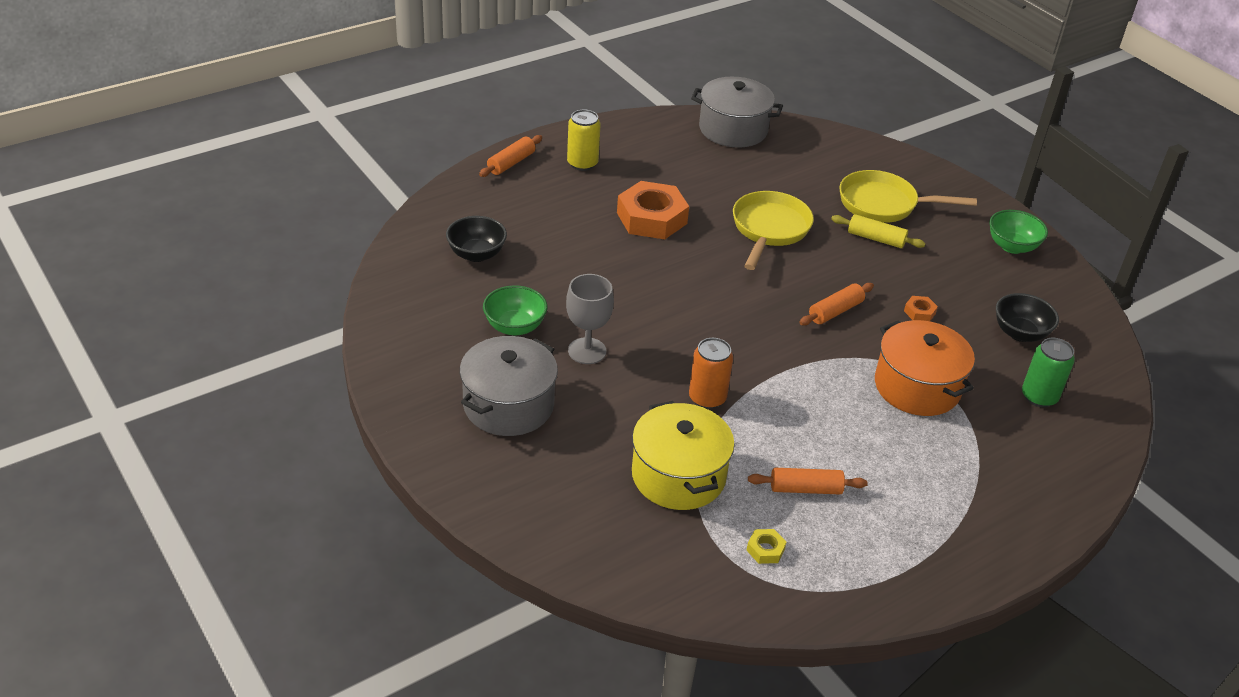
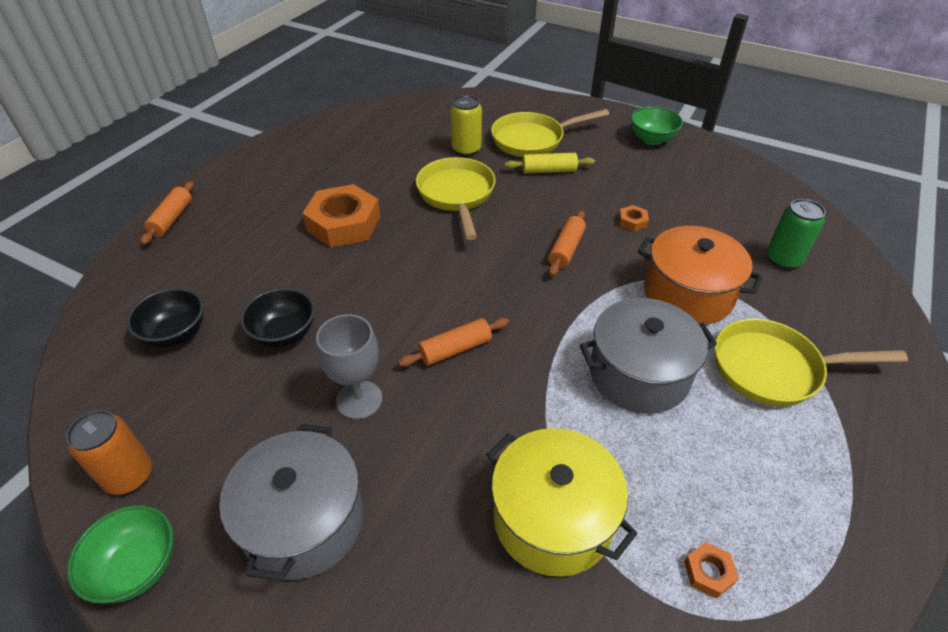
camera: 25 degrees left, 5 degrees up
green bowl [483,286,547,335] -> green bowl moved to [67,505,173,603]
yellow can [567,110,601,171] -> yellow can moved to [451,95,482,156]
orange can [689,338,733,409] -> orange can moved to [66,410,152,495]
grey pot [691,77,783,148] -> grey pot moved to [580,298,717,414]
yellow nut [746,529,786,564] -> orange nut [684,542,739,598]
orange rolling pin [748,468,868,494] -> orange rolling pin moved to [398,318,509,367]
black bowl [996,293,1059,342] -> black bowl moved to [240,288,315,348]
none -> yellow pan [715,318,908,407]

